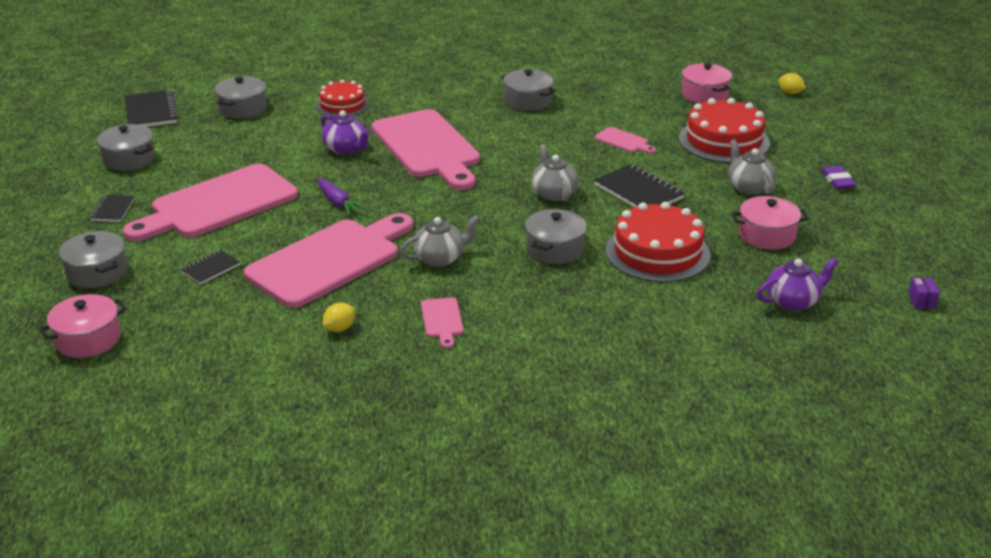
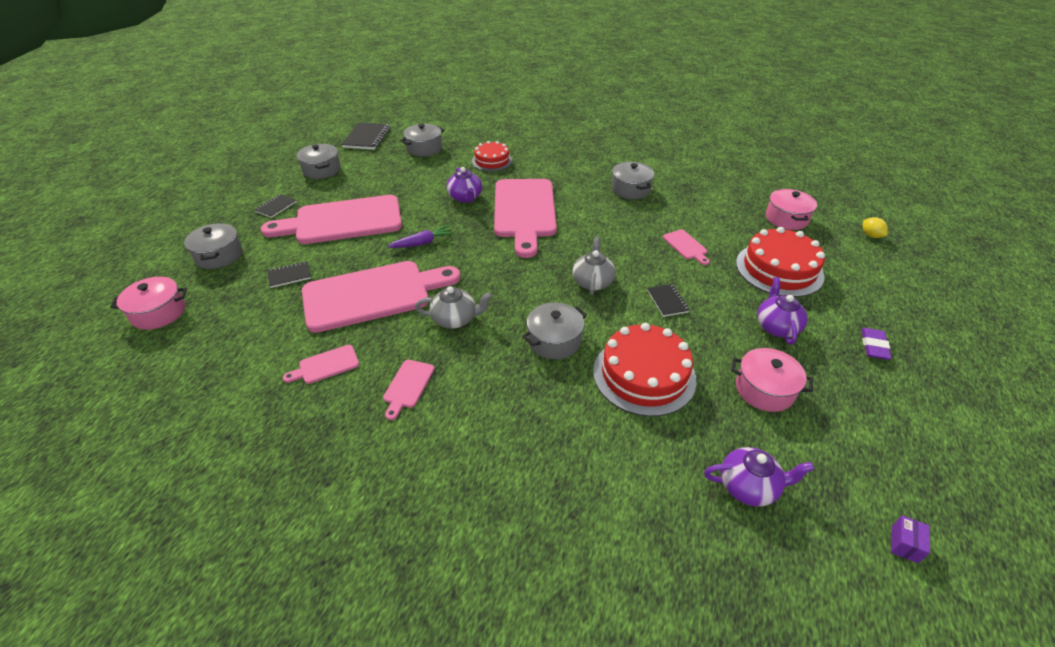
camera: 25 degrees right, 10 degrees up
purple carrot [317,178,367,216] -> purple carrot turned 105 degrees counterclockwise [387,225,454,248]
yellow lemon [323,303,355,332] -> pink cutting board [283,345,359,384]
black notebook [594,164,685,207] -> black notebook [647,284,690,317], size x0.58
grey teapot [728,139,776,195] -> purple teapot [757,277,808,344]

